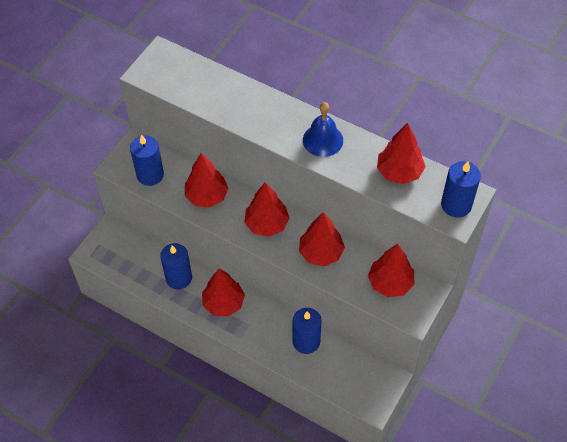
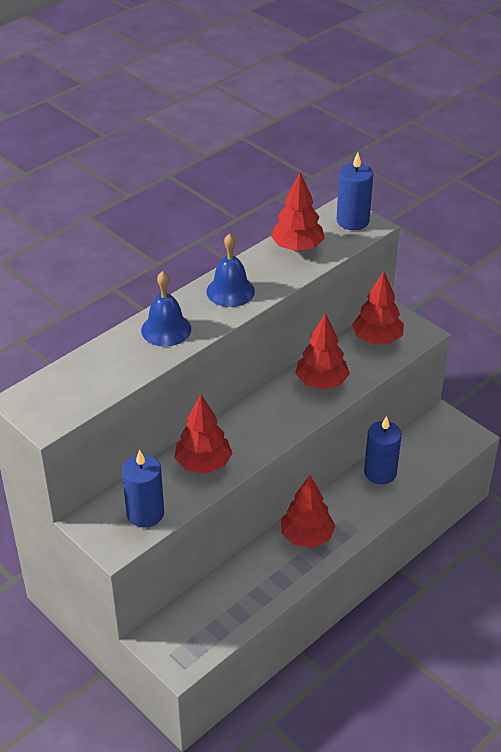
camera: 75 degrees left, 15 degrees down
blue candle [160,243,192,289] -> none
red tree [244,182,290,237] -> none
none -> blue bell [141,271,191,347]

